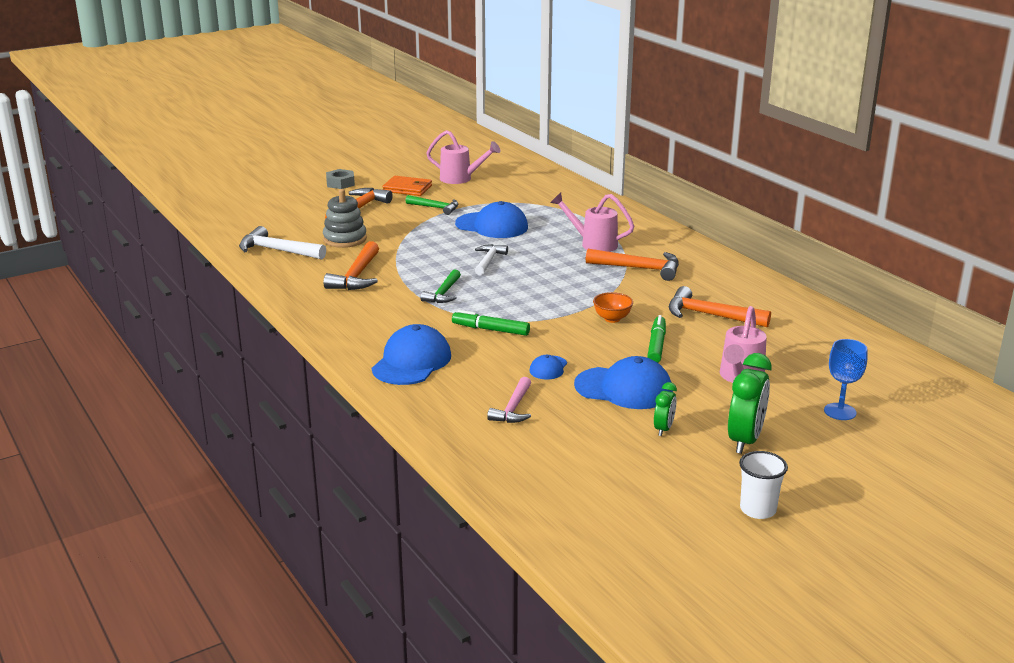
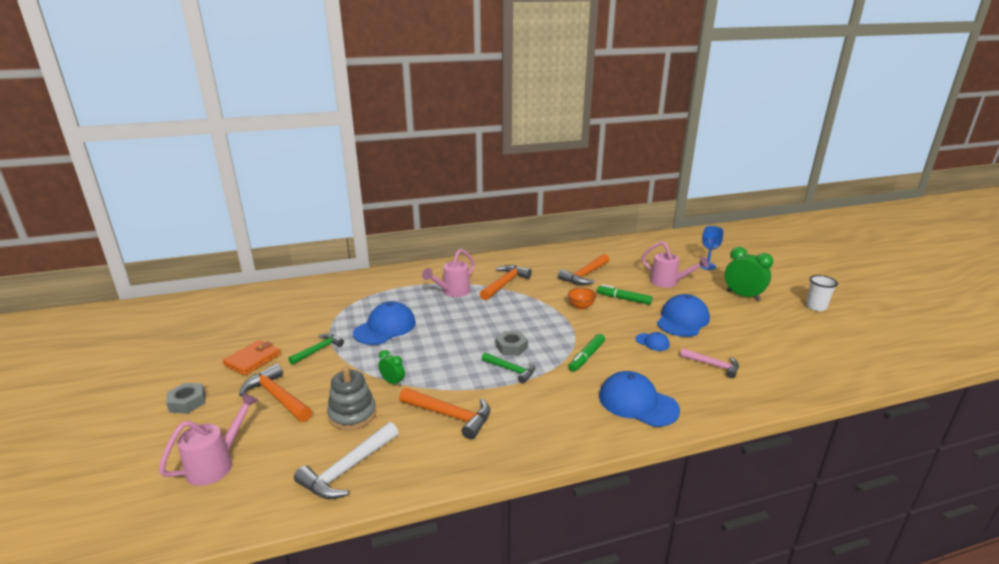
camera: 75 degrees left, 0 degrees up
pink watering can [427,130,500,184] -> pink watering can moved to [159,393,259,486]
white hammer [475,244,508,275] -> none
green clock [654,382,677,436] -> green clock moved to [378,350,405,387]
none -> grey nut [496,331,528,356]

